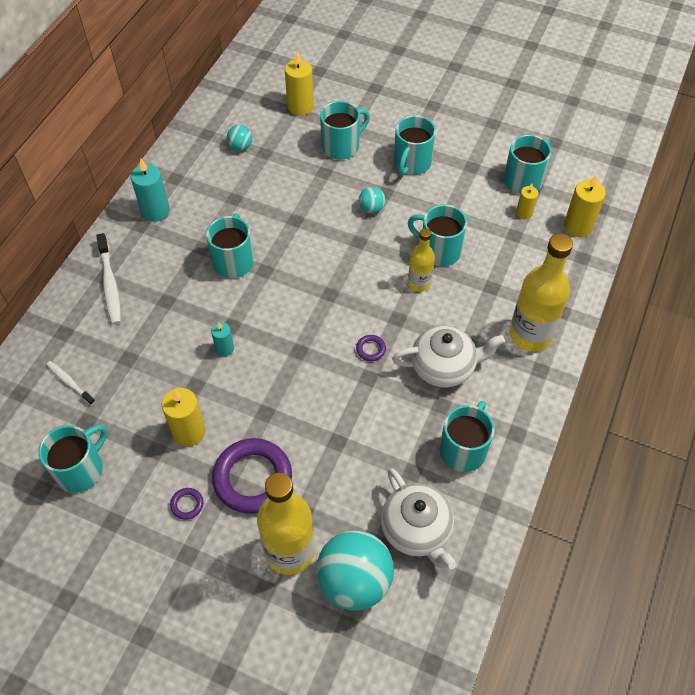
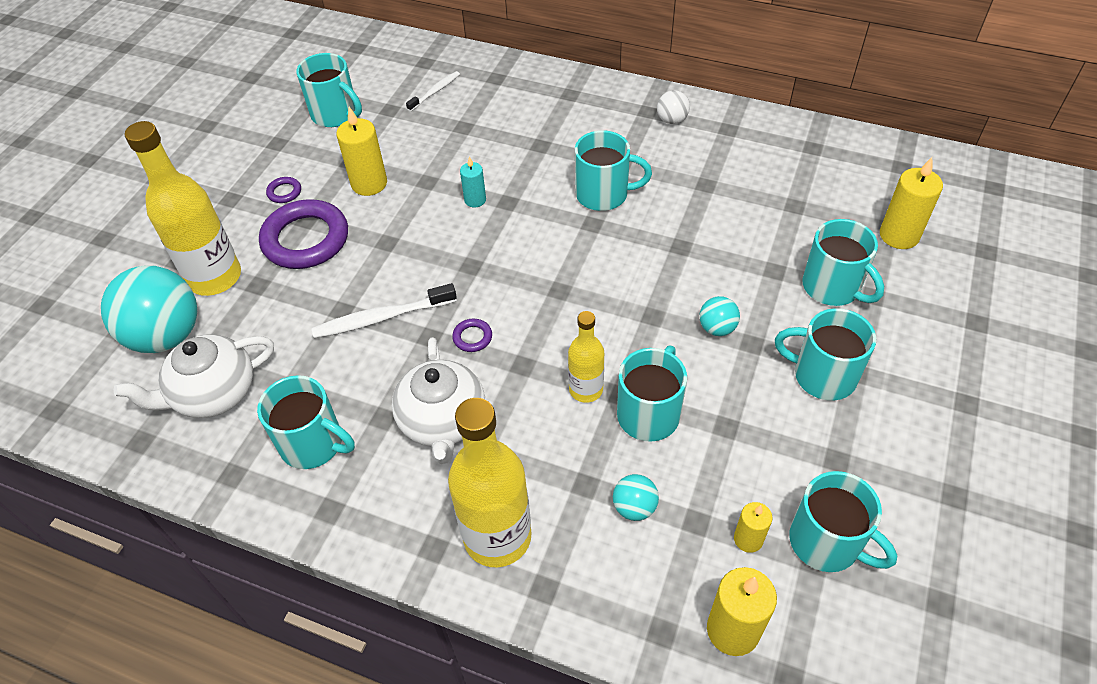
camera: 90 degrees right, 5 degrees down
white toothbrush [96,233,121,325] -> white toothbrush moved to [311,283,457,338]
turquoise candle [131,159,170,222] -> white ball [657,90,690,124]
turquoise ball [227,125,252,151] -> turquoise ball moved to [613,474,659,521]

